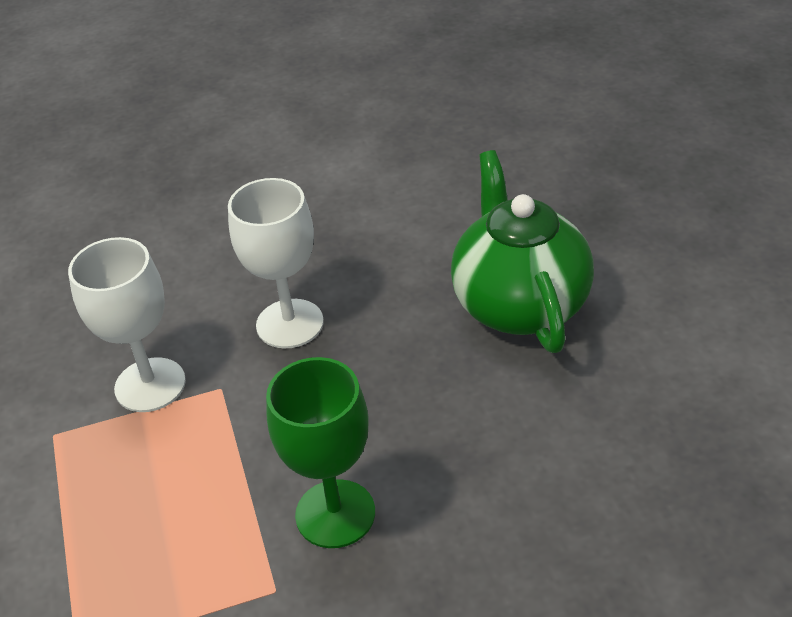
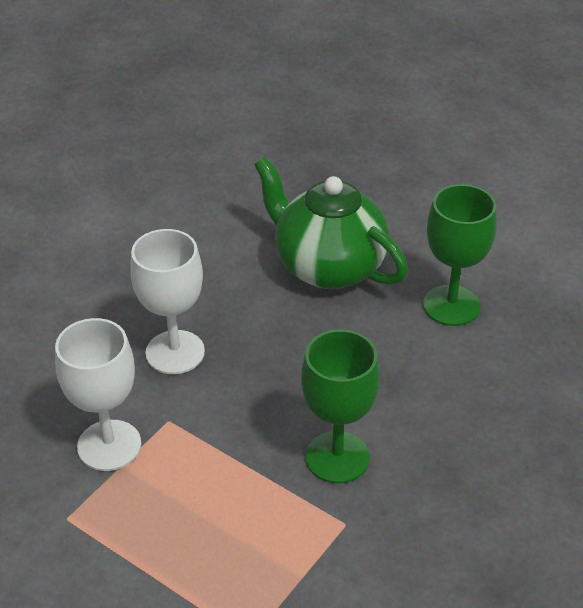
camera: 40 degrees left, 0 degrees up
none -> green goblet [423,184,497,326]

